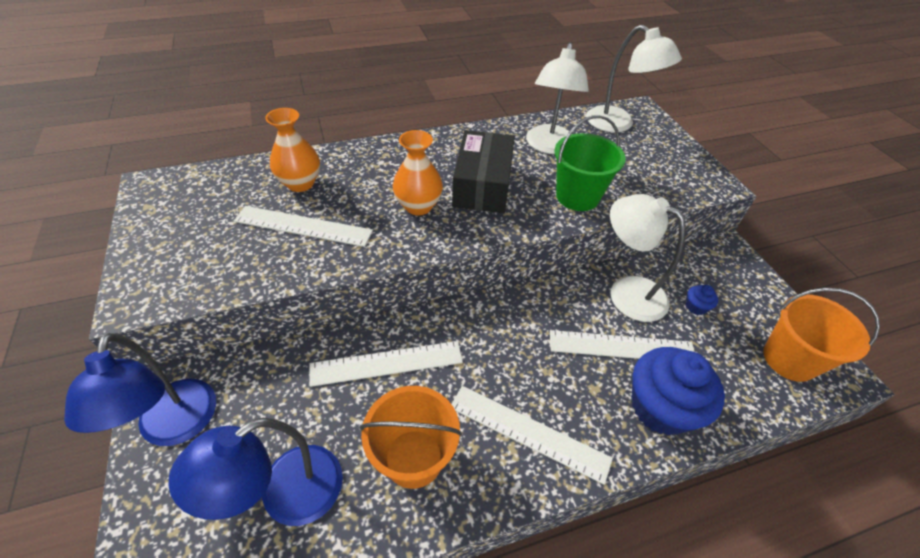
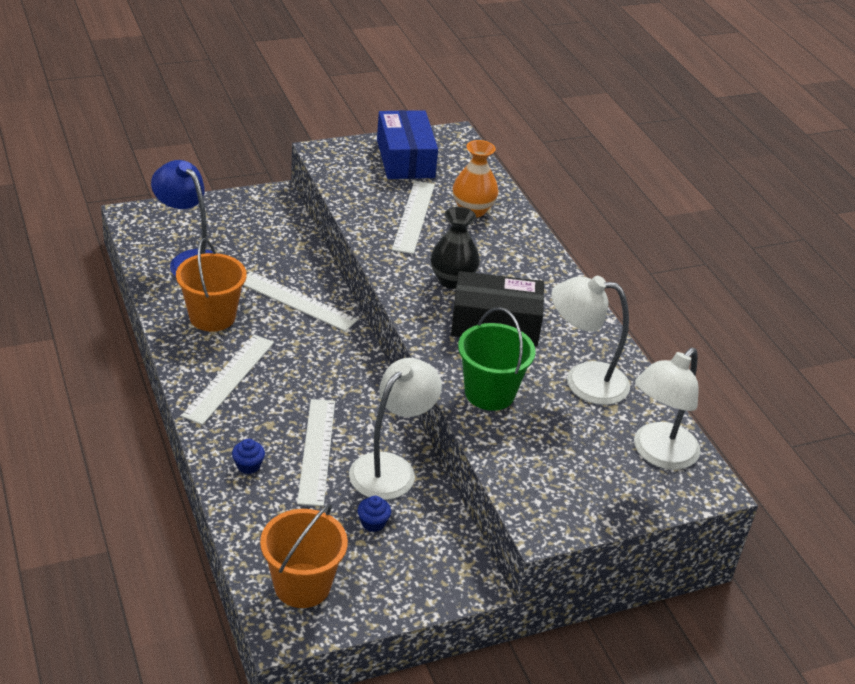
camera: 85 degrees right, 10 degrees down
blue lamp [64,333,216,446] -> none
white ruler [309,341,463,387] -> white ruler turned 45 degrees counterclockwise [243,271,358,332]
orange vase [392,130,443,215] -> black vase [430,207,480,289]
blue cupcake [632,347,725,435] -> blue cupcake [232,439,265,474], size x0.41
none -> blue box [377,110,438,179]

